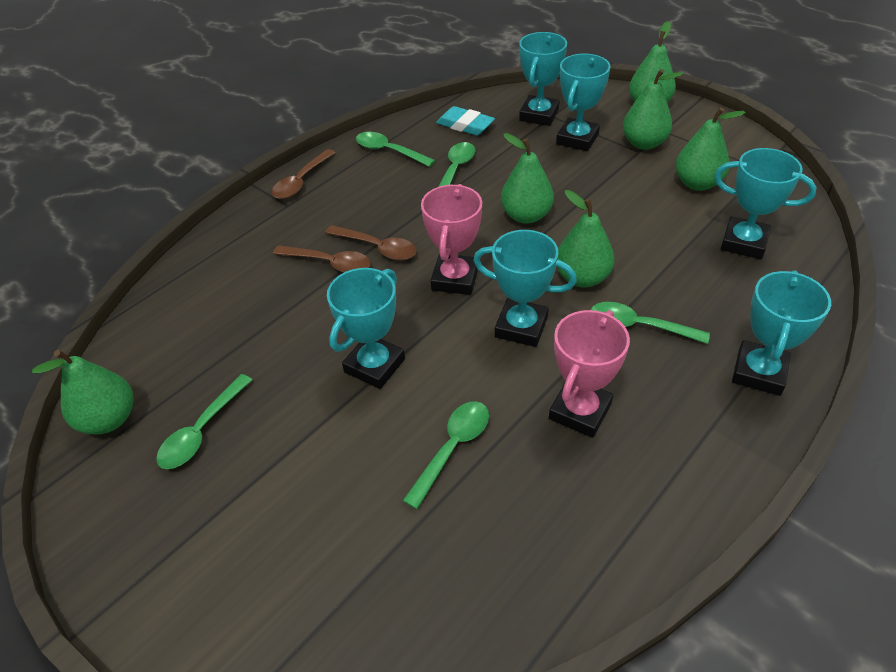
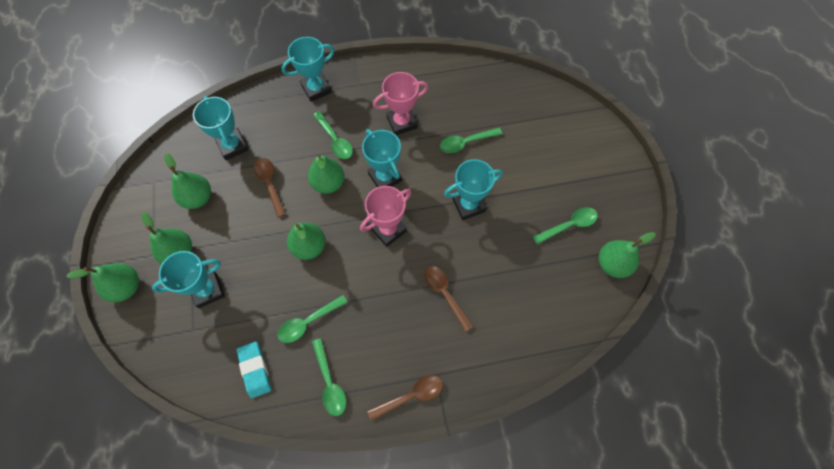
camera: 145 degrees left, 20 degrees up
brown spoon [325,225,417,260] -> brown spoon moved to [254,158,286,217]
turquoise trophy [519,32,567,126] -> none

